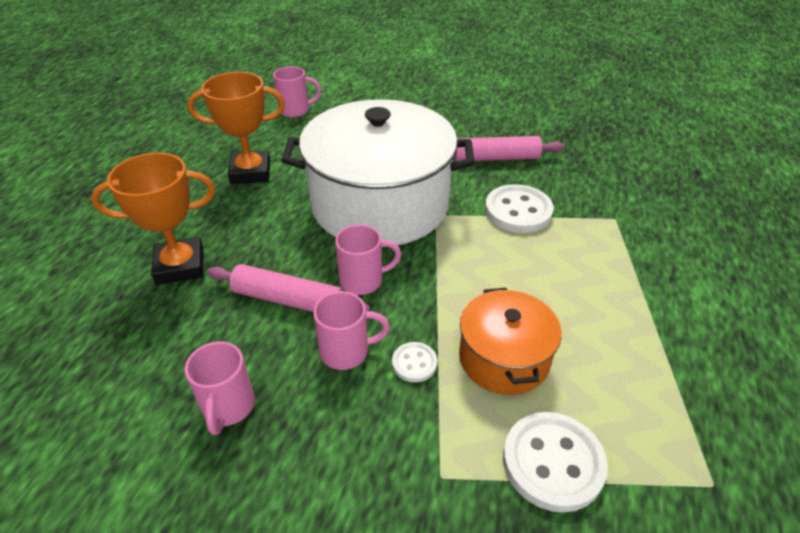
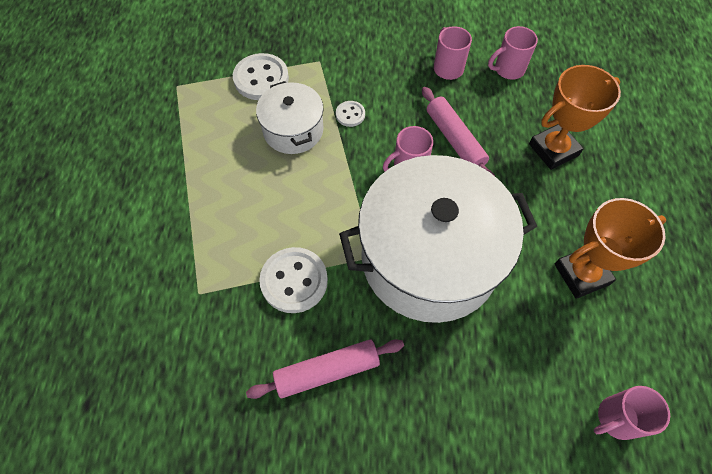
camera: 165 degrees right, 20 degrees up
pink rolling pin [207,264,370,312] -> pink rolling pin turned 60 degrees clockwise [422,87,495,176]
pink mug [313,291,390,370] -> pink mug moved to [488,26,538,80]
orange pot [459,288,562,395] -> white pot [256,81,324,154]

